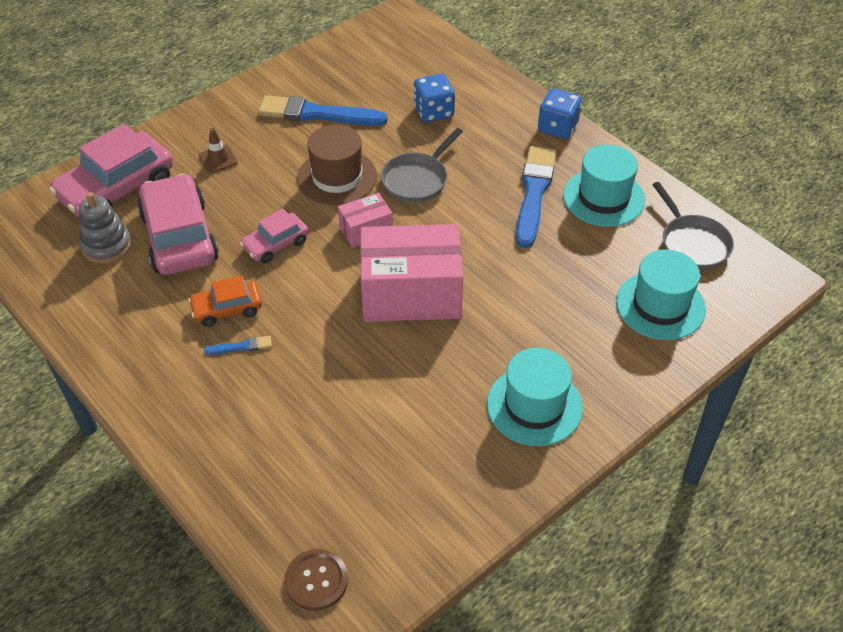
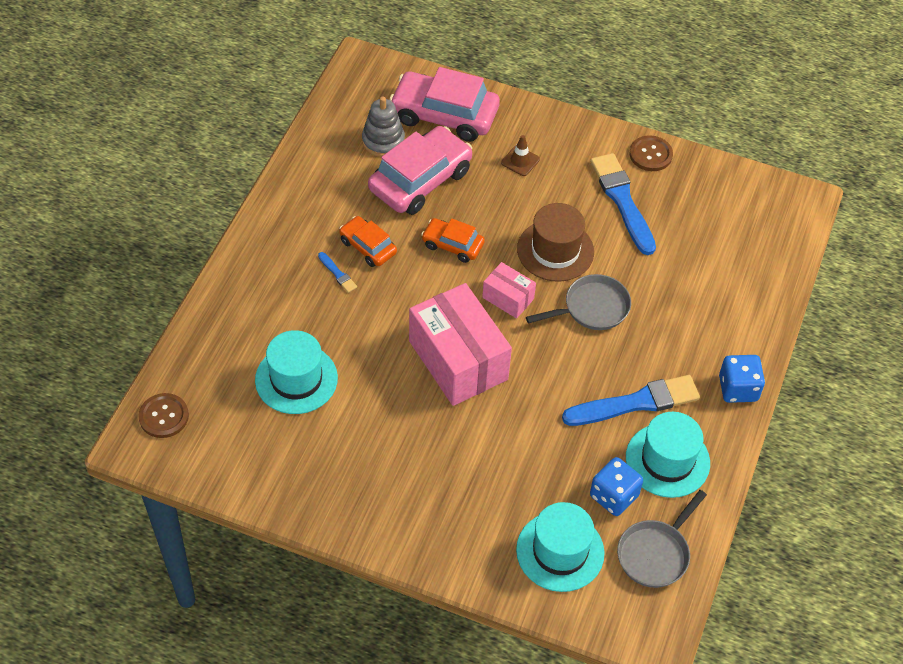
camera: 60 degrees right, 5 degrees up
pink car [240,209,309,264] -> orange car [421,218,485,263]
grey pan [381,128,463,203] -> grey pan turned 150 degrees clockwise [526,274,631,330]
blue dice [414,74,455,123] -> blue dice moved to [590,457,643,516]
turquoise hat [487,348,583,446] -> turquoise hat moved to [255,330,338,414]
none -> brown button [629,135,673,171]

